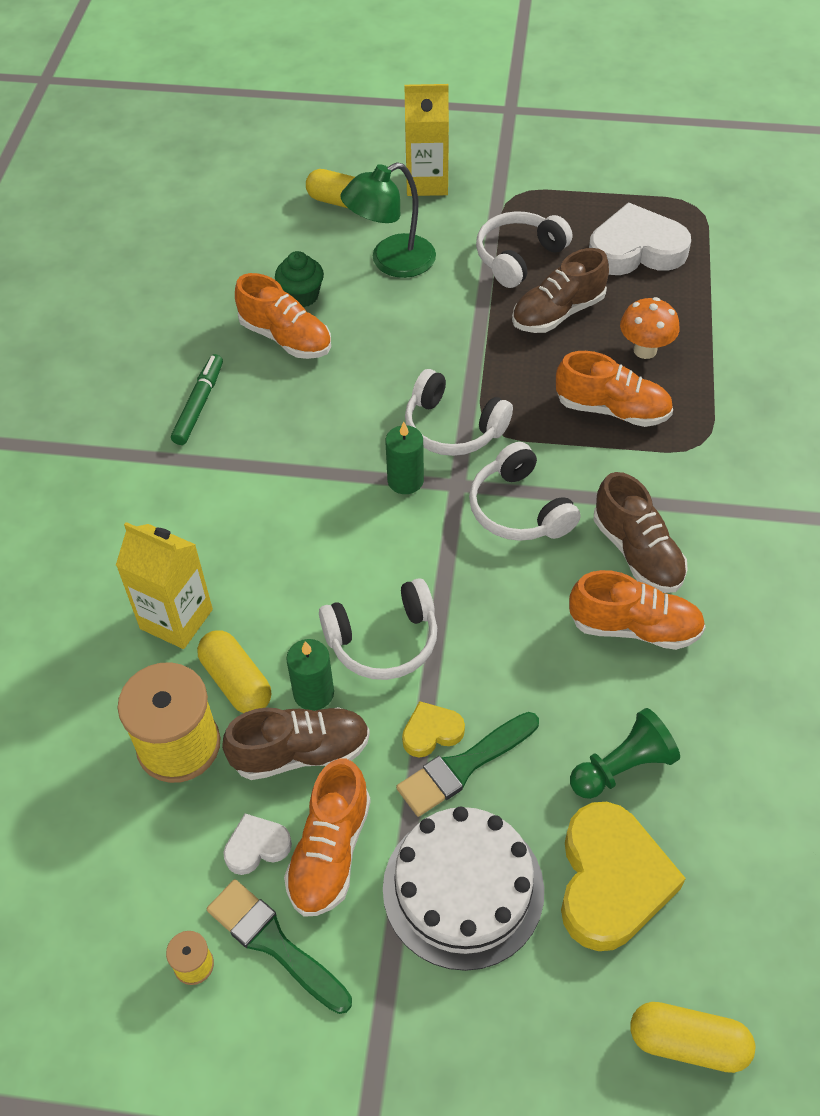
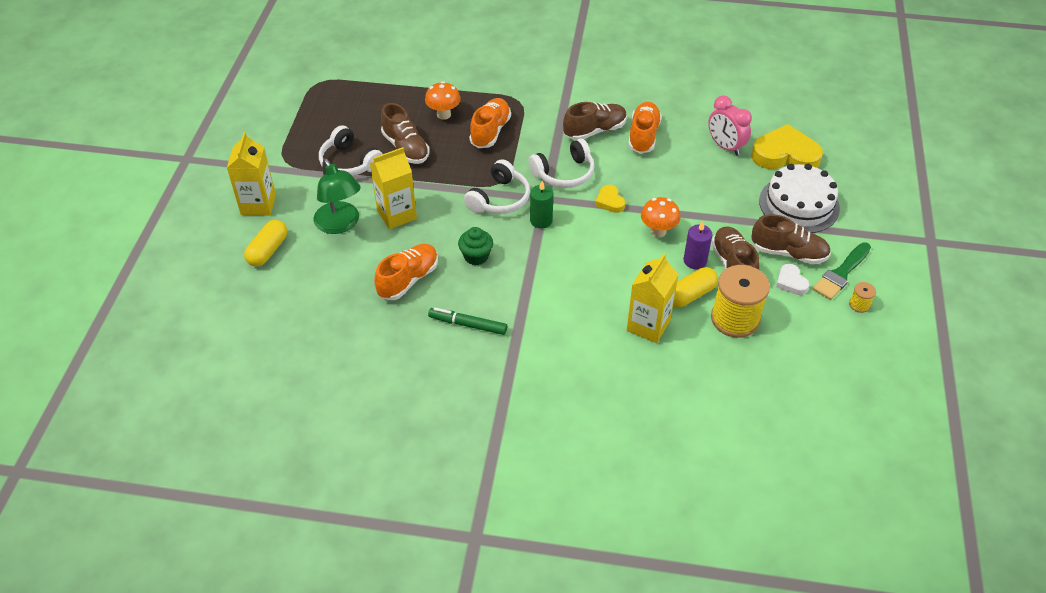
camera: 90 degrees left, 5 degrees down
green cupcake [275,251,324,307] -> green cupcake moved to [458,227,493,265]
orange shoe [284,759,371,917] -> brown shoe [751,214,831,264]
green candle [286,639,334,711] -> purple candle [684,221,712,269]
white headphones [319,578,437,680] -> orange mushroom [641,197,681,238]
green brush [396,712,539,817] -> none
yellow heart [402,701,465,757] -> yellow heart moved to [595,185,625,213]
green pawn [570,708,680,799] -> pink clock [708,95,752,156]
white heart [589,203,691,275] -> none
yellow capsule [630,1002,755,1073] -> none
none -> yellow carton [370,147,417,229]

